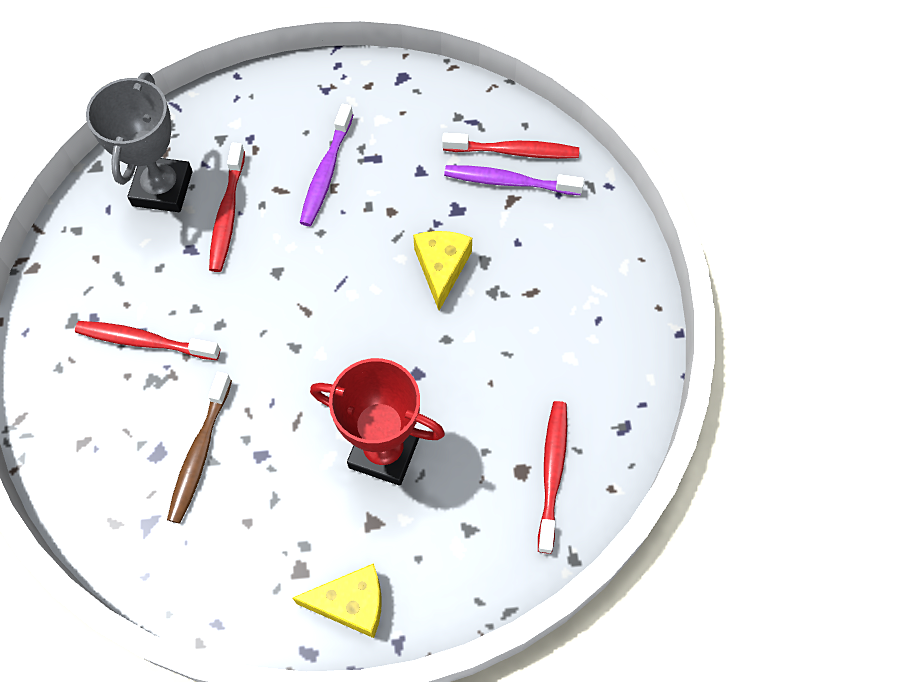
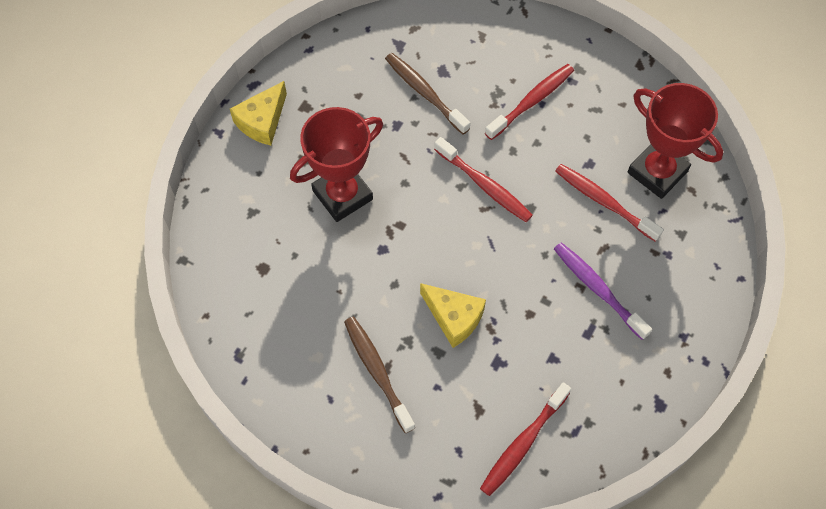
camera: 125 degrees right, 0 degrees up
grey trophy [86,72,193,212] -> red trophy [628,83,723,199]
purple toothbrush [444,165,584,195] -> none
red toothbrush [538,401,567,554] -> red toothbrush moved to [434,137,533,222]
none -> brown toothbrush [344,317,415,433]

